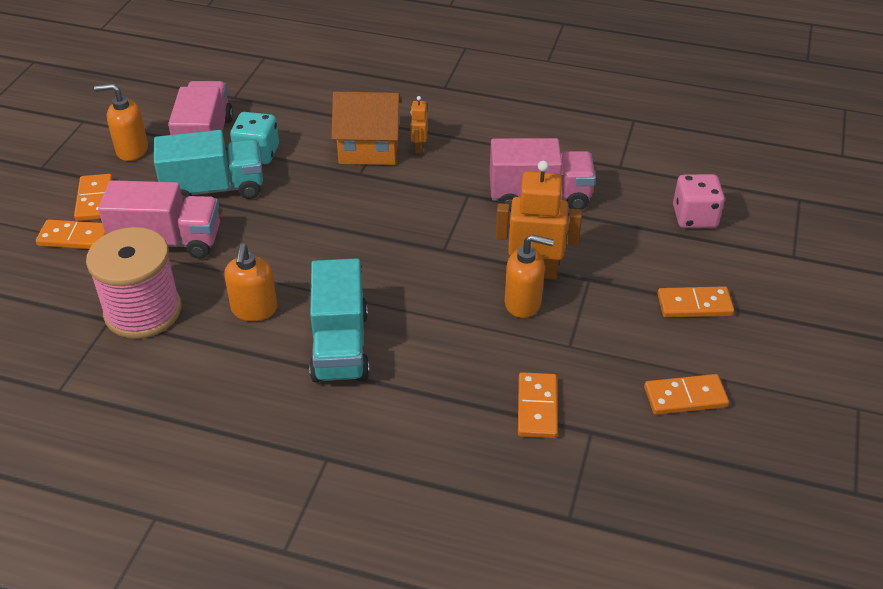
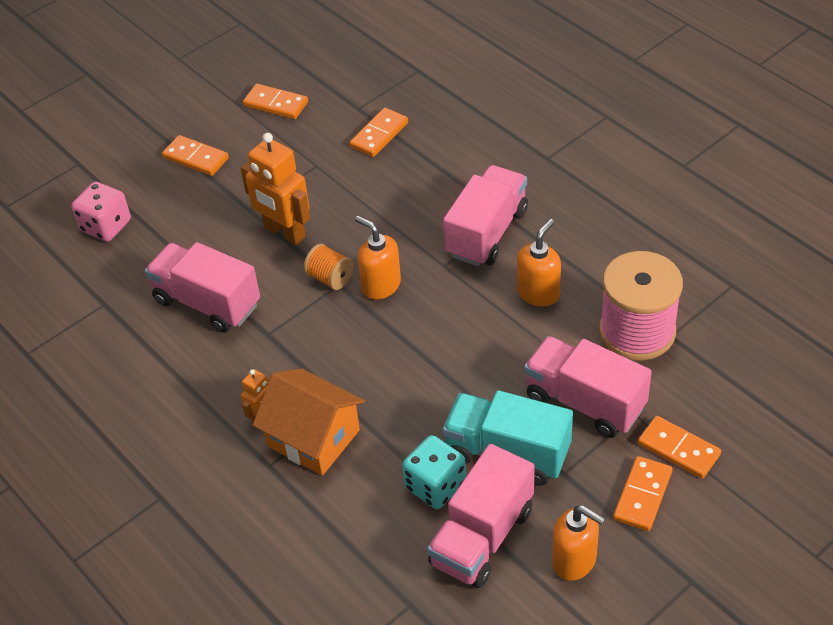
camera: 145 degrees left, 5 degrees up
turquoise truck [309,258,370,383] -> pink truck [443,165,528,266]
orange soap dispenser [505,235,554,318] -> orange soap dispenser moved to [355,216,401,300]
none -> orange spool [304,244,354,290]

